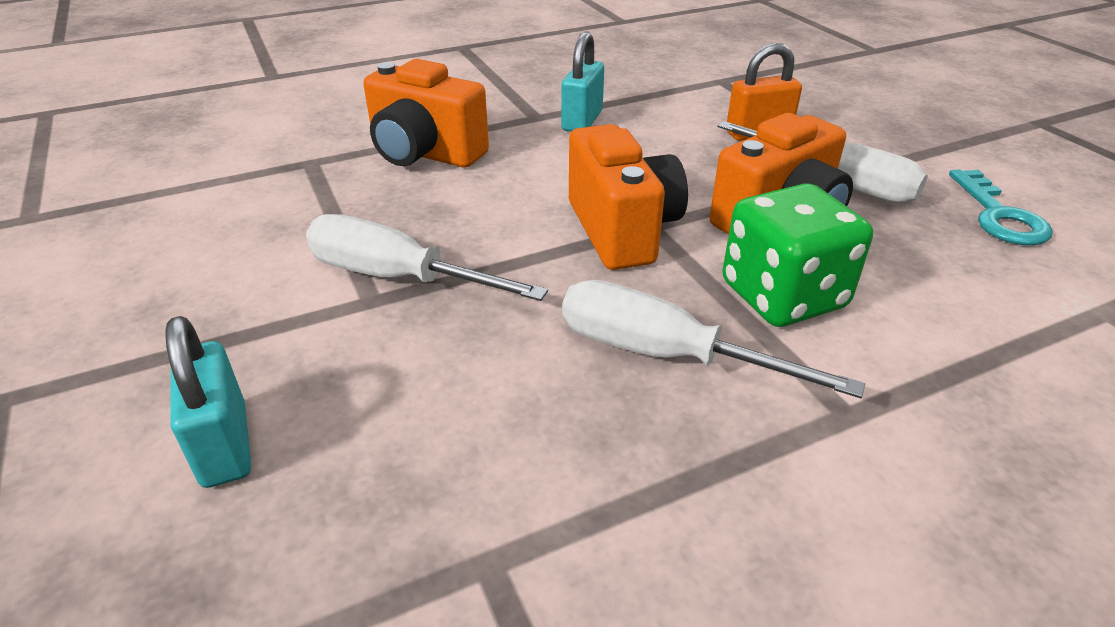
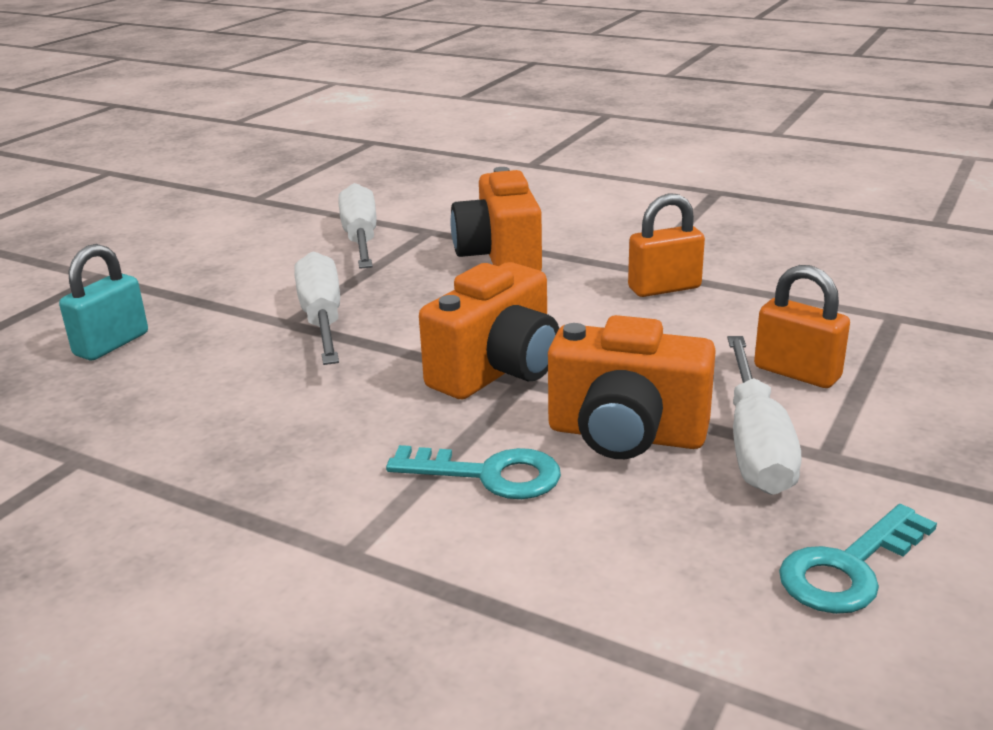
camera: 55 degrees right, 10 degrees down
turquoise padlock [561,32,604,132] -> orange padlock [628,193,705,297]
white screwdriver [562,280,865,398] -> white screwdriver moved to [338,183,377,269]
green dice [722,183,873,327] -> turquoise key [386,445,561,499]

